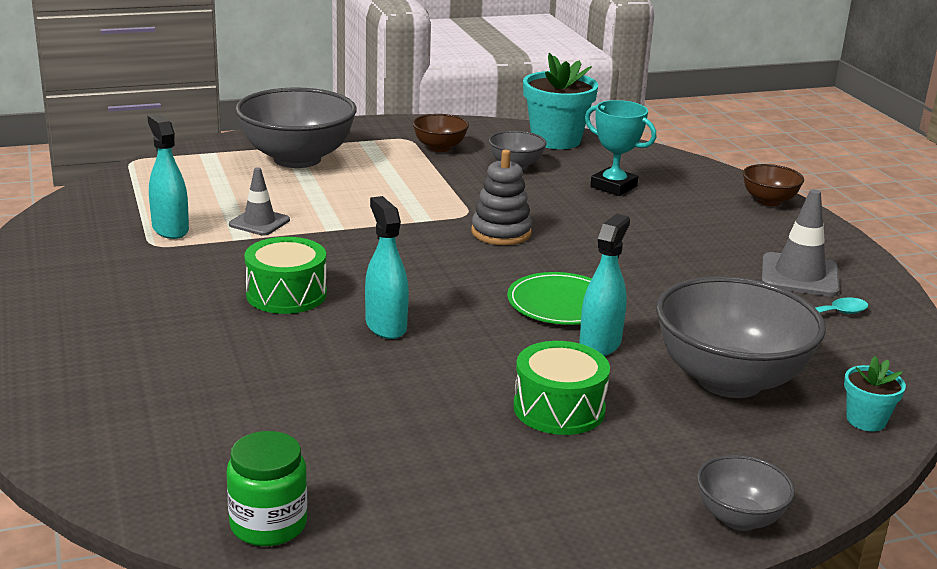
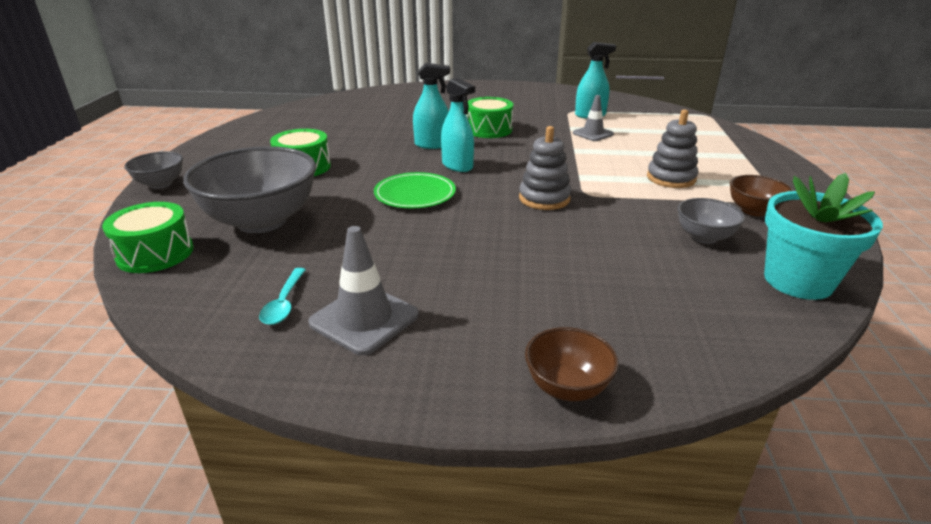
camera: 115 degrees right, 5 degrees up
green jar [227,431,307,546] -> none
grey bowl [235,87,357,168] -> none
turquoise spray bottle [579,214,630,356] -> turquoise spray bottle moved to [441,77,475,172]
turquoise trophy [585,100,656,196] -> none
turquoise flower pot [844,356,906,431] -> green drum [102,202,194,273]
none -> grey stacking toy [647,110,698,188]

